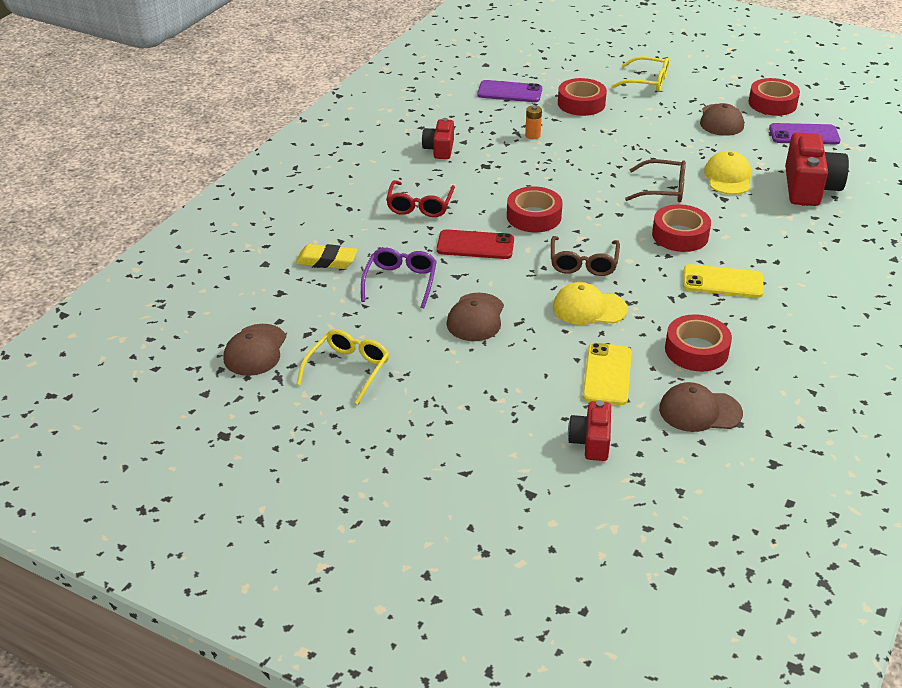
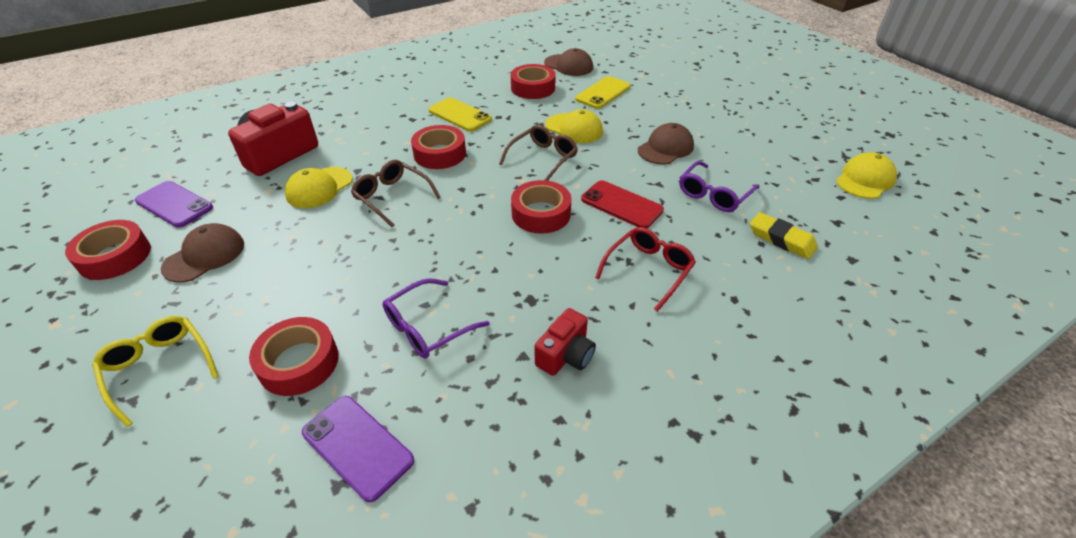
camera: 150 degrees left, 5 degrees up
brown cap [224,324,286,376] -> yellow cap [836,152,897,199]
yellow glasses [296,329,389,405] -> none
orange battery [525,105,542,139] -> purple glasses [382,278,490,359]
red camera [568,400,611,461] -> none

